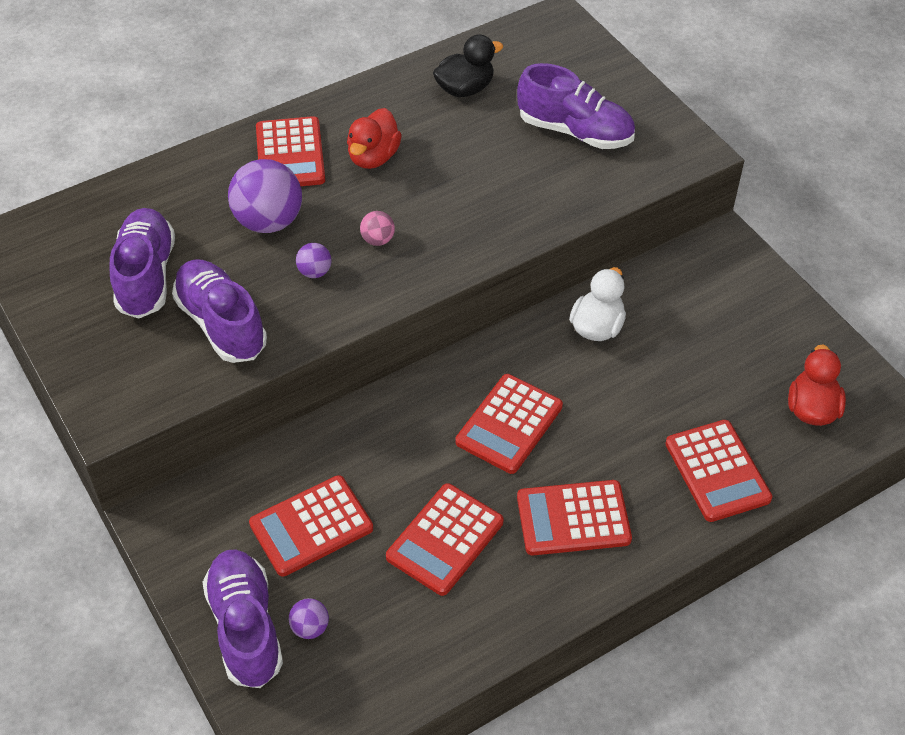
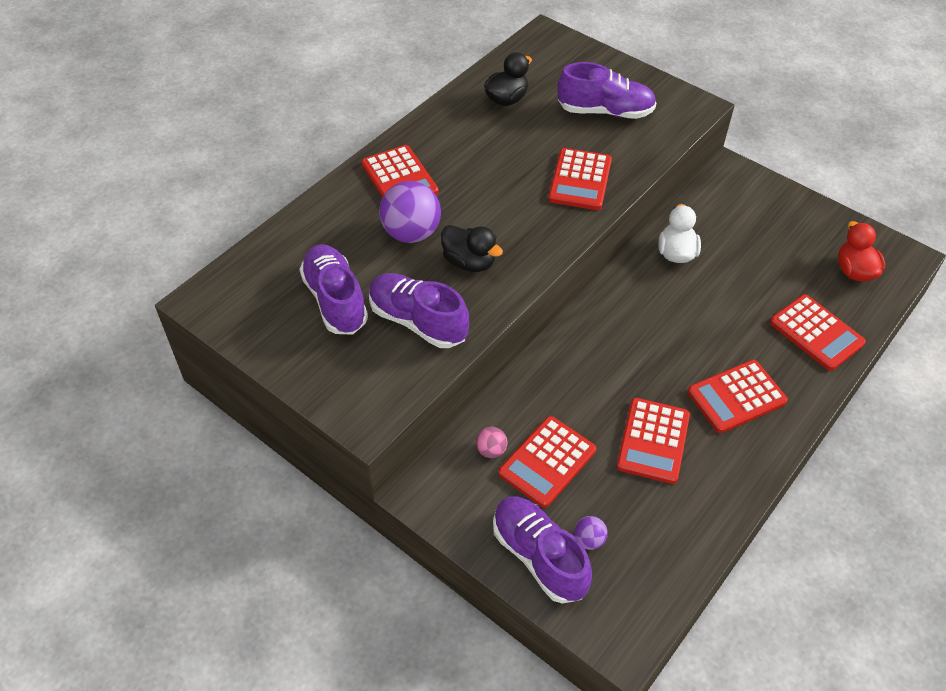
camera: 20 degrees left, 0 degrees up
purple ball [296,243,331,278] -> black duck [441,225,503,272]
red duck [347,108,402,169] -> none
pink ball [360,211,395,246] -> pink ball moved to [476,427,507,458]
red calculator [456,374,563,474] -> red calculator moved to [548,148,612,210]

